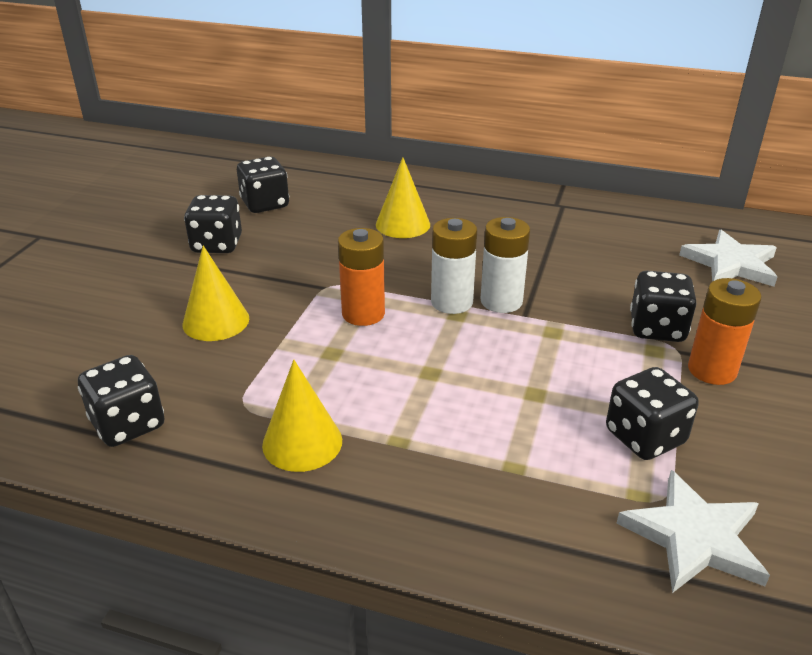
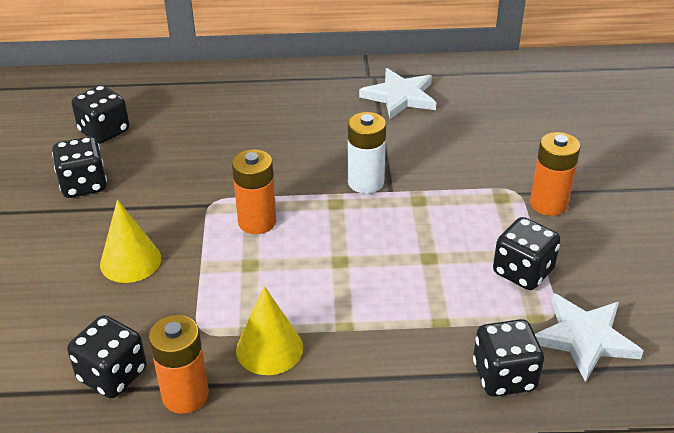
camera: 20 degrees left, 5 degrees up
yellow cone [376,157,430,238] -> none
white battery [431,218,477,314] -> none
black dice [630,270,696,342] -> black dice moved to [473,319,544,397]
white star [679,230,777,287] -> white star moved to [359,68,436,119]
none -> orange battery [149,315,209,414]

